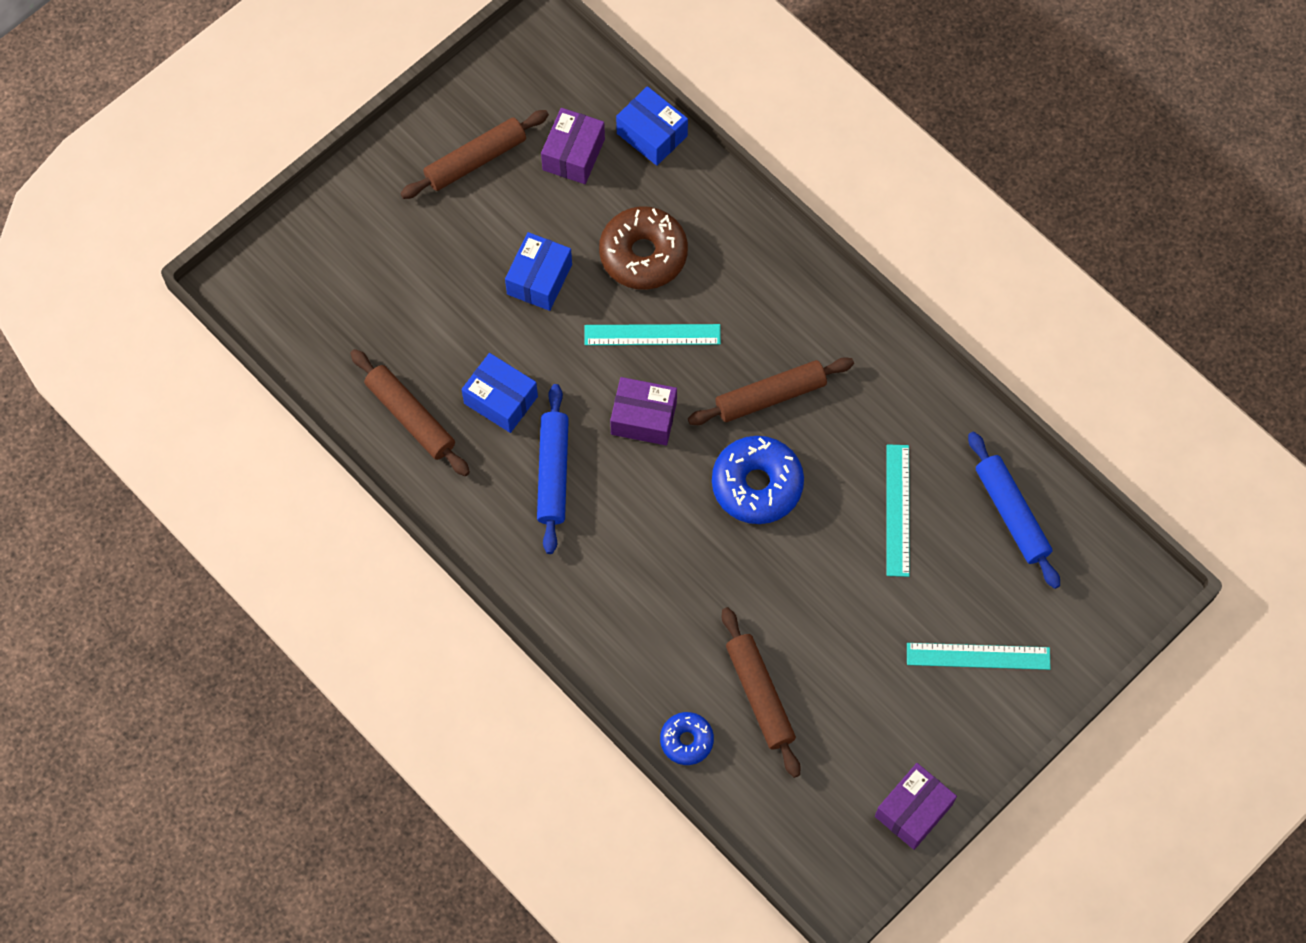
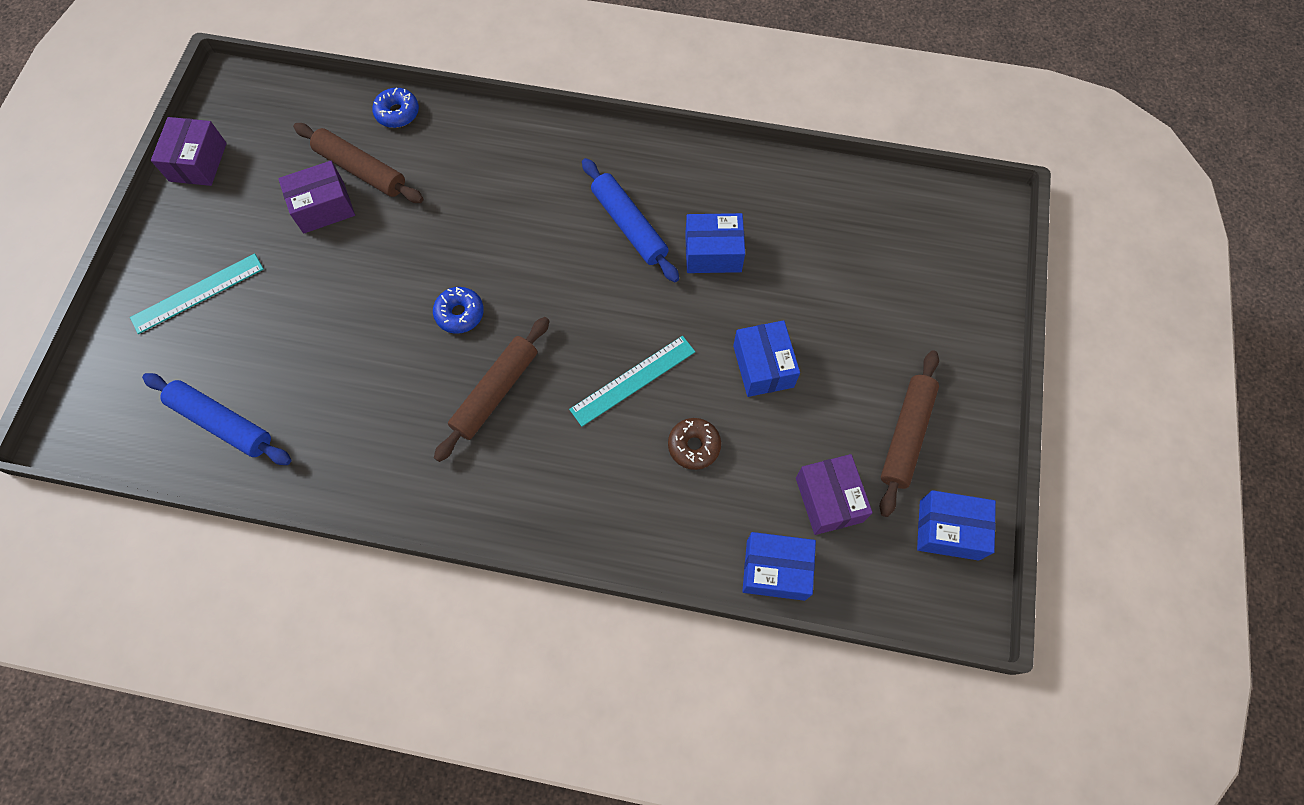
camera: 145 degrees right, 0 degrees up
brown rolling pin [350,349,470,476] -> none
brown donut [599,206,688,290] -> brown donut [668,418,721,470], size x0.56
purple box [610,377,677,445] -> purple box moved to [278,161,355,233]
blue donut [712,436,804,524] -> blue donut [433,287,484,334], size x0.56
turquoise ruler [886,444,909,577] -> none
none -> blue box [917,490,996,561]

